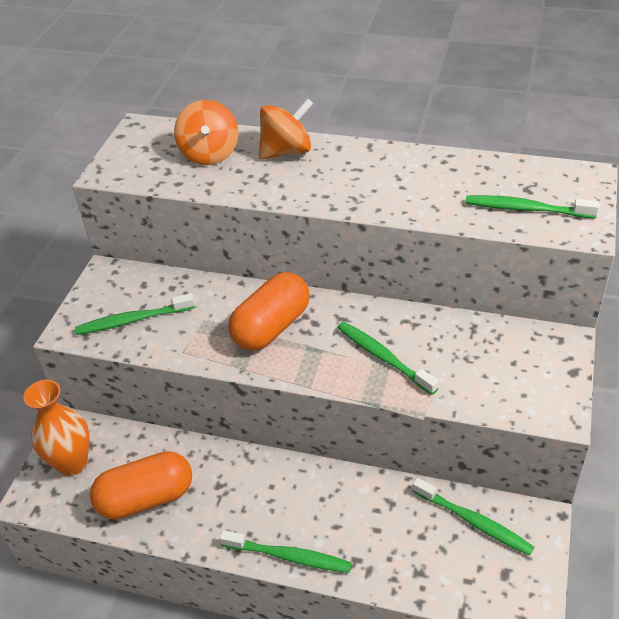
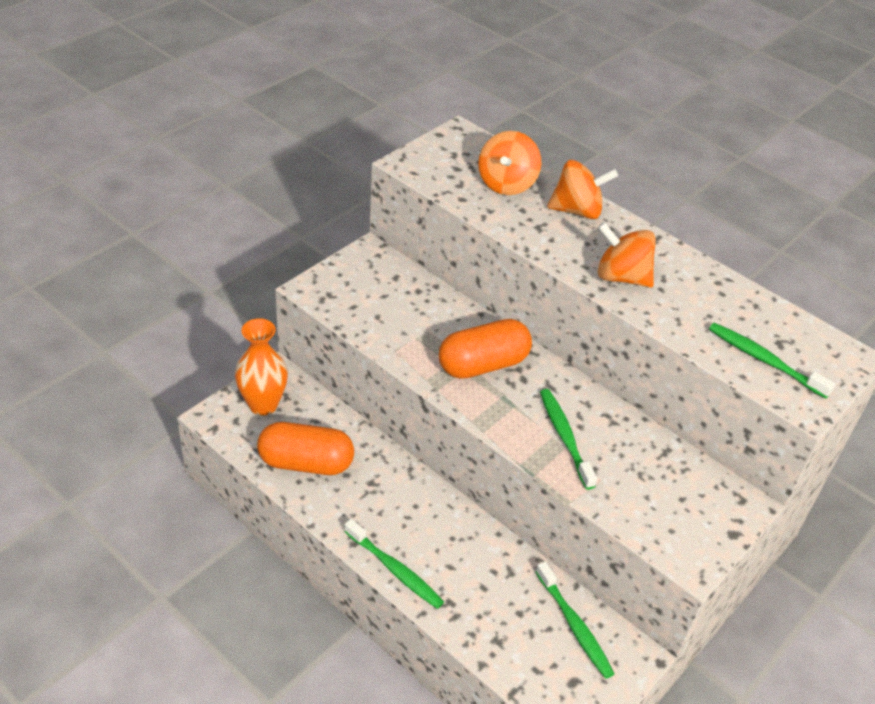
camera: 20 degrees right, 0 degrees up
green toothbrush [75,293,195,335] -> none
none -> orange spinning top [597,222,656,288]

